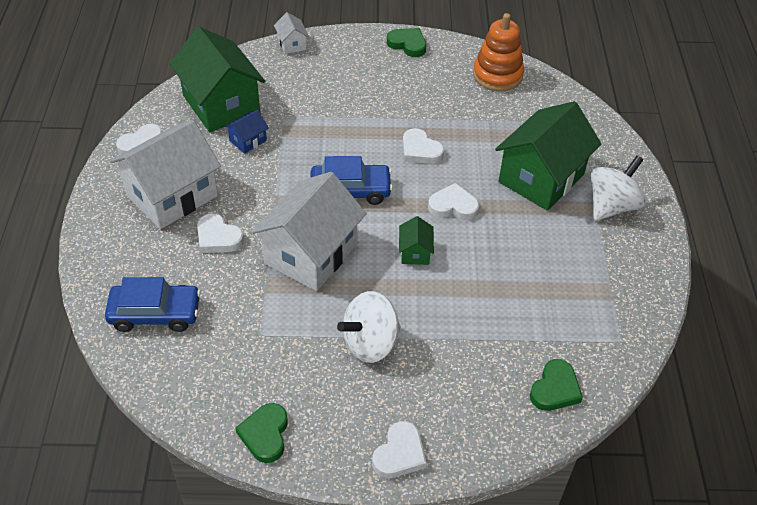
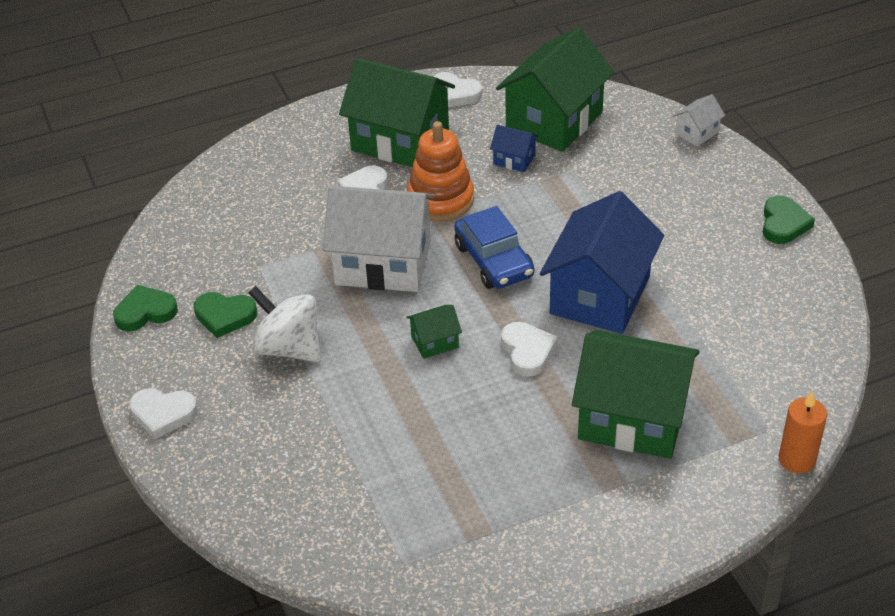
camera: 70 degrees right, 5 degrees down
blue car [105,277,201,332] -> none
white house [110,120,221,229] -> green house [339,58,455,167]
white heart [403,128,444,164] -> blue house [540,191,664,334]
orange stacking toy [473,13,524,91] -> orange stacking toy moved to [407,121,474,222]
green heart [530,359,583,411] -> green heart moved to [194,292,257,338]
white spinning top [591,155,646,221] -> none
none -> orange candle [779,391,827,474]

